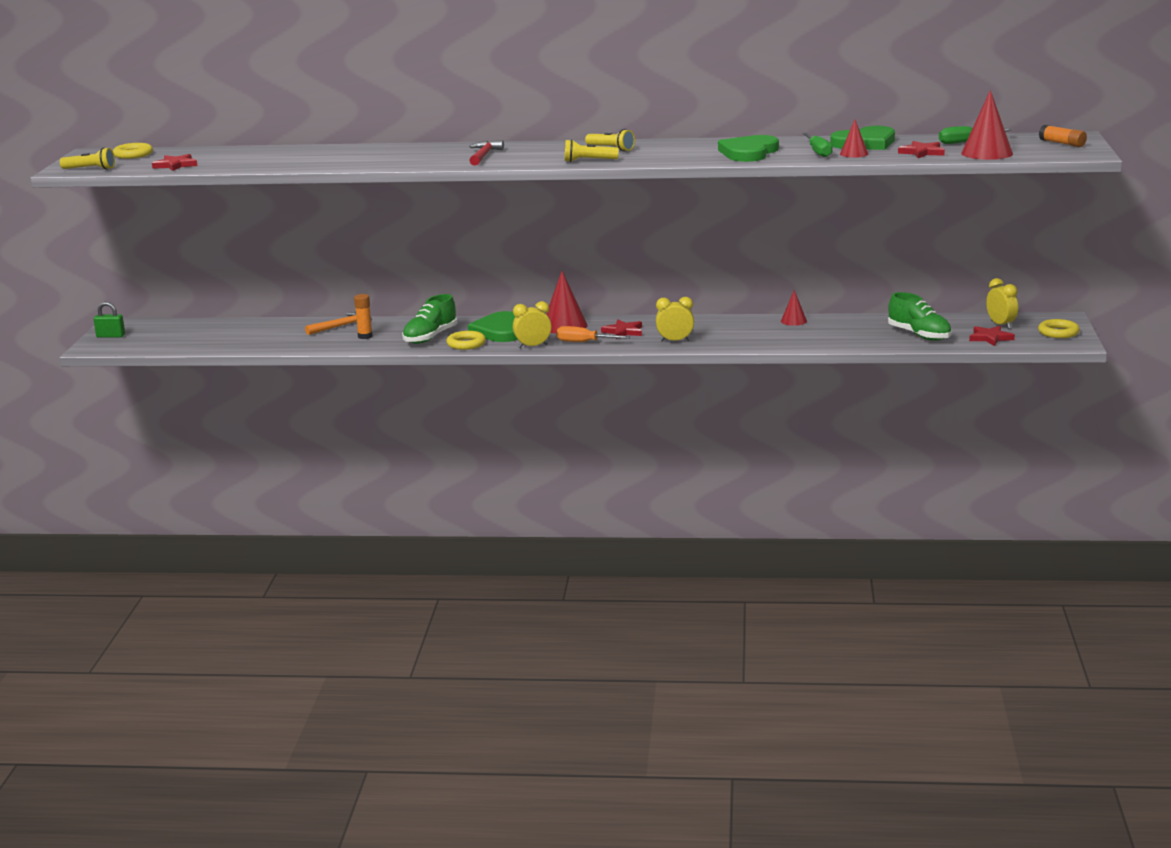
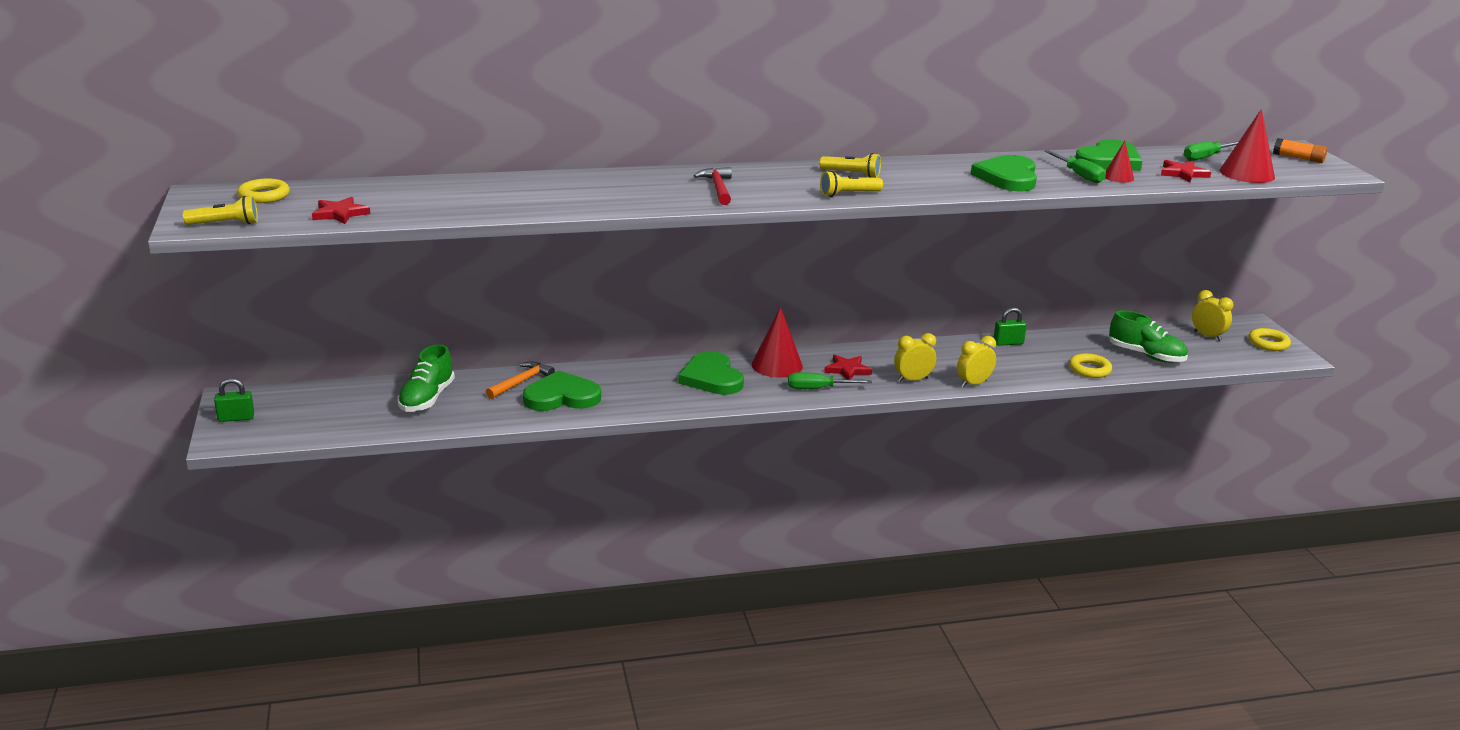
camera: 20 degrees left, 5 degrees up
orange glue stick [354,294,373,339] -> green heart [523,371,601,411]
green shoe [402,294,457,344] -> green shoe moved to [397,344,455,412]
yellow ring [446,331,486,350] -> yellow ring moved to [1069,353,1112,378]
yellow clock [513,301,551,348] -> yellow clock moved to [957,336,996,388]
orange screwdriver [556,326,630,342] -> green screwdriver [788,372,872,389]
red cone [781,290,807,326] -> green padlock [993,307,1027,346]
red star [969,326,1015,346] -> none

